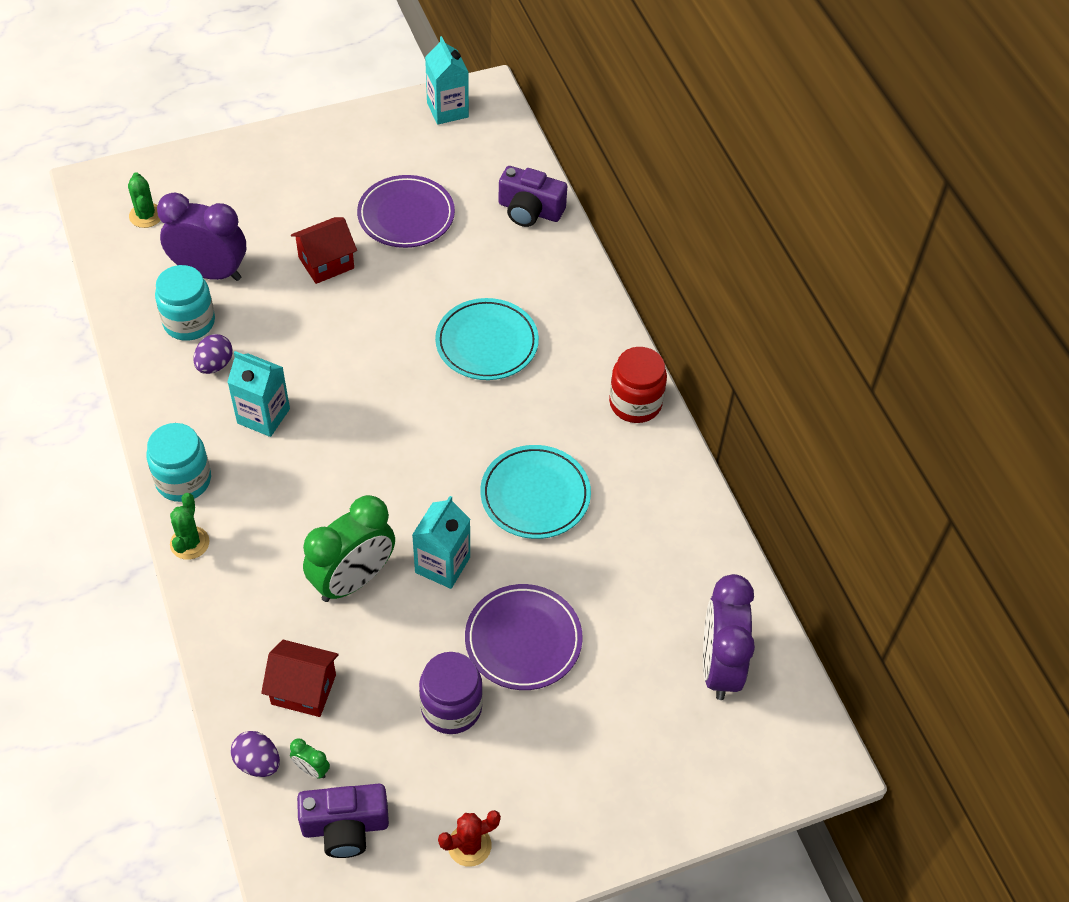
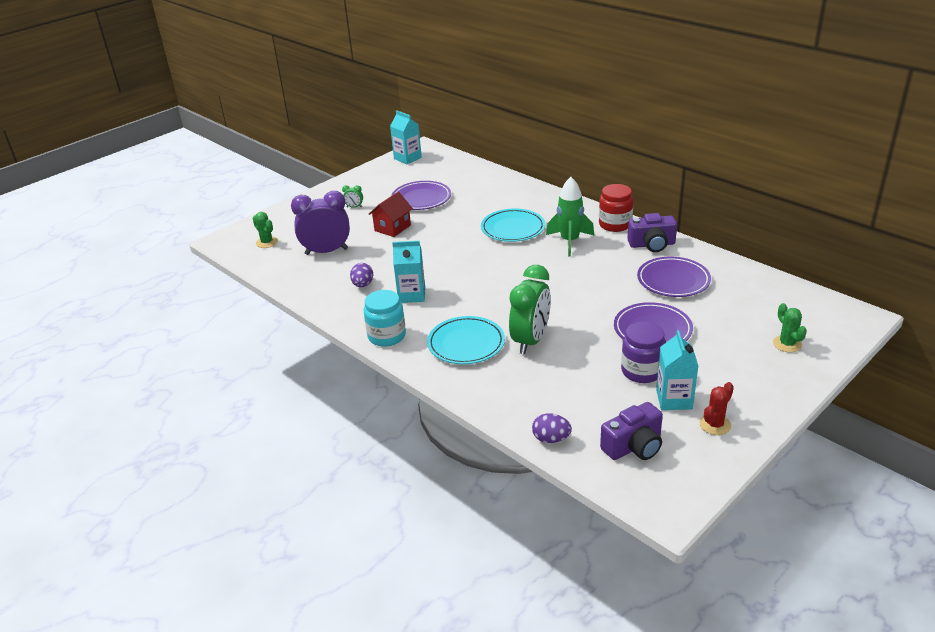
camera: 20 degrees left, 20 degrees down
turquoise jar [155,265,215,341] -> none
green cactus [170,493,210,560] -> green cactus moved to [773,303,807,352]
red house [261,640,339,717] -> none
green clock [290,738,330,779] -> green clock moved to [342,185,363,208]
turquoise carton [412,496,470,589] -> turquoise carton moved to [656,330,698,410]
turquoise plate [480,445,591,539] -> turquoise plate moved to [427,316,505,364]
purple camera [498,166,567,227] -> purple camera moved to [627,213,677,252]
purple clock [703,574,755,700] -> none
none -> green rocket [546,177,594,256]
none -> purple plate [637,257,711,297]

